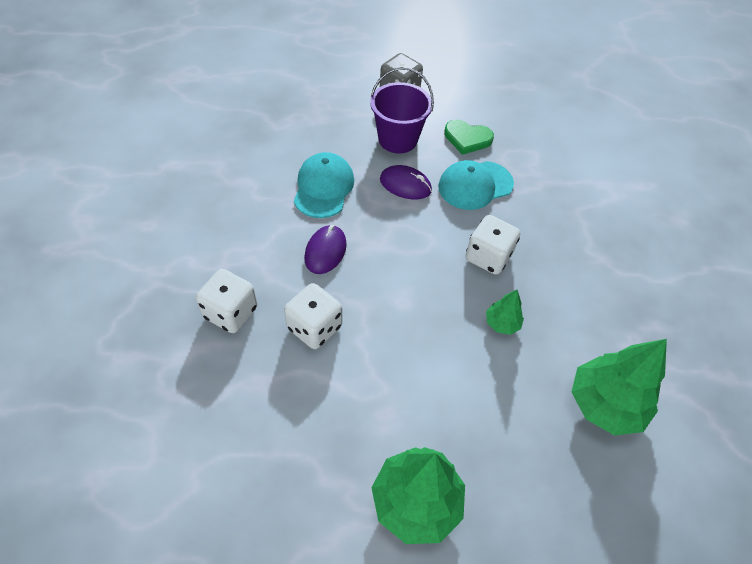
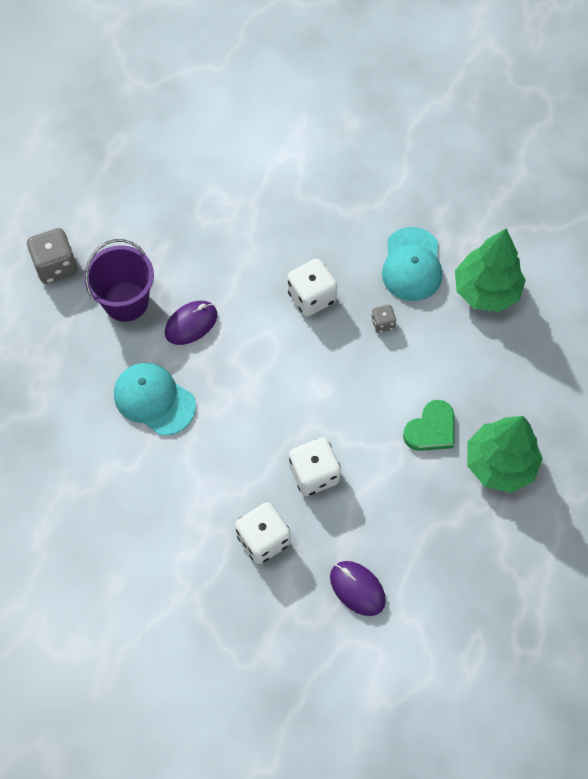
camera: 60 degrees left, 10 degrees up
purple mouse [304,225,347,274] -> purple mouse moved to [330,561,386,616]
turquoise cap [438,160,514,210] -> turquoise cap moved to [382,227,442,301]
green heart [444,120,494,155] -> green heart moved to [403,400,454,451]
green tree [486,290,524,335] -> grey dice [371,305,396,333]

